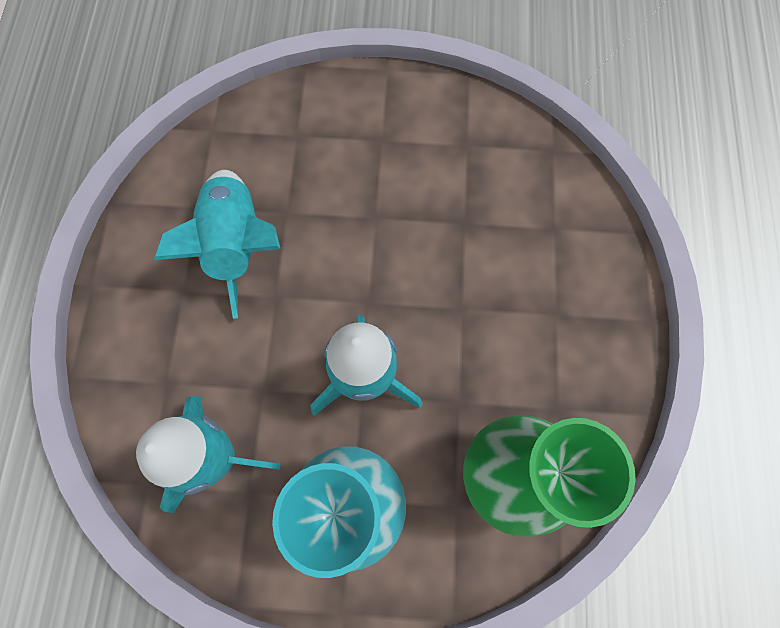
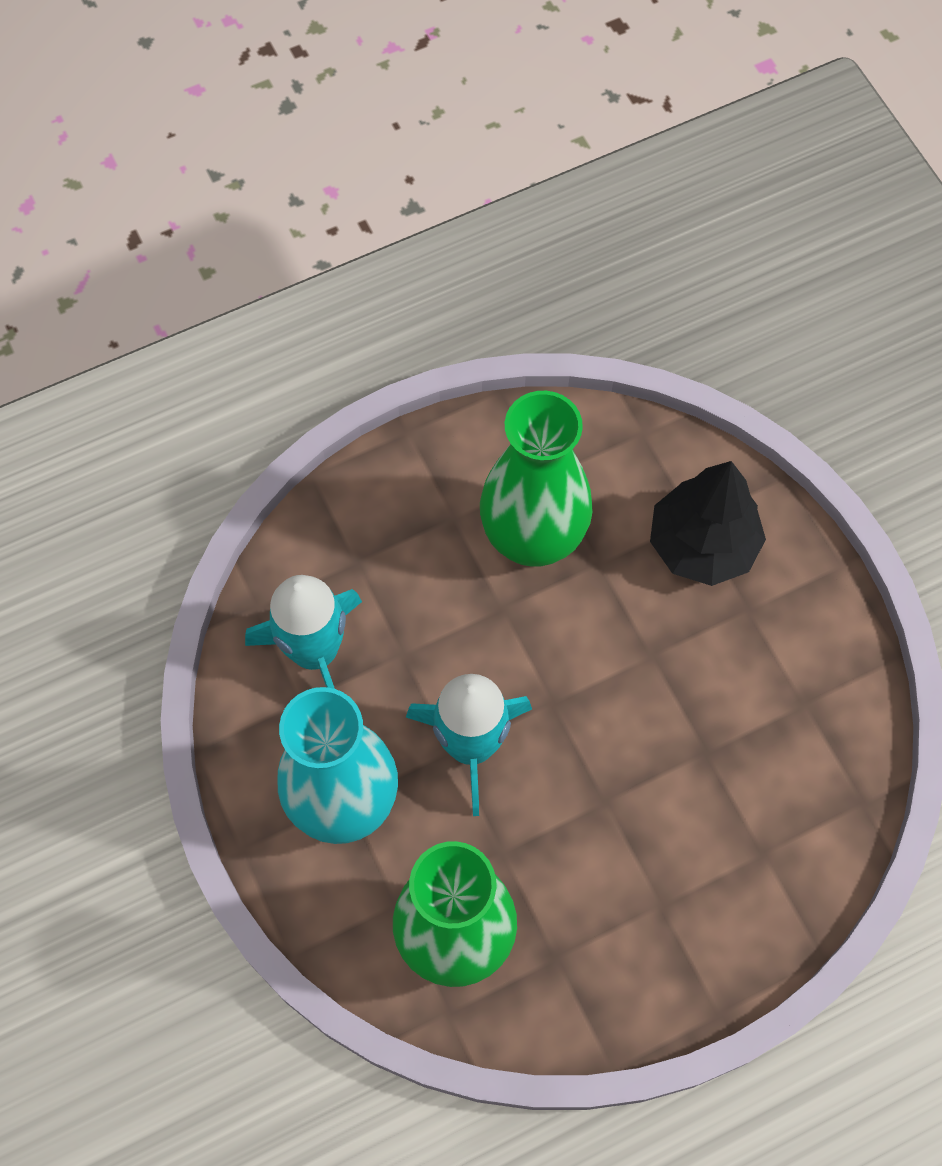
camera: 60 degrees right, 5 degrees down
turquoise rocket [154,170,281,319] -> green vase [480,391,592,567]
none -> black tree [650,461,766,586]

